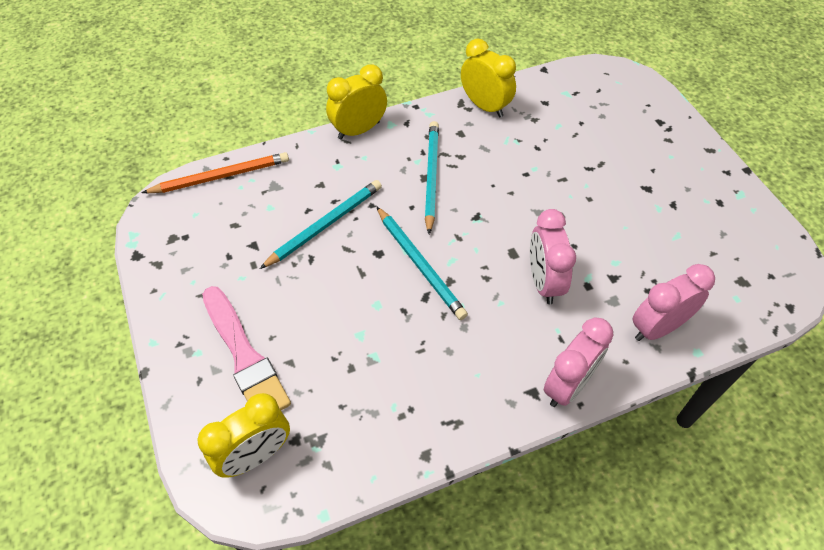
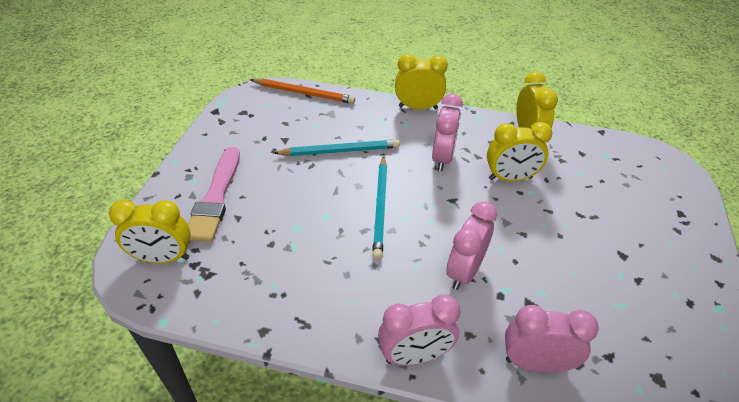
camera: 35 degrees right, 10 degrees down
turquoise pencil [425,121,439,234] -> pink clock [432,94,463,171]
none -> yellow clock [487,122,552,182]

